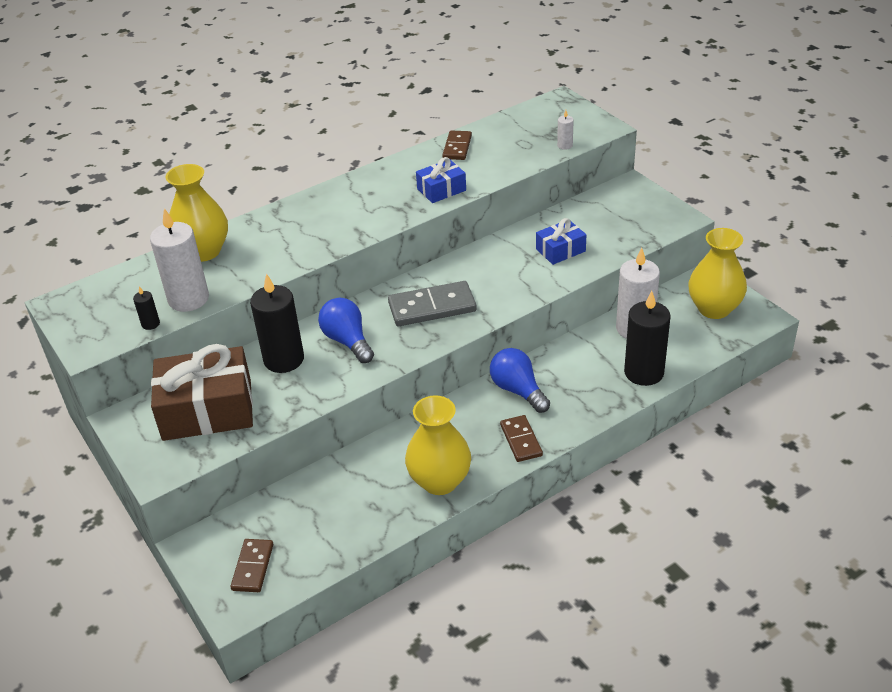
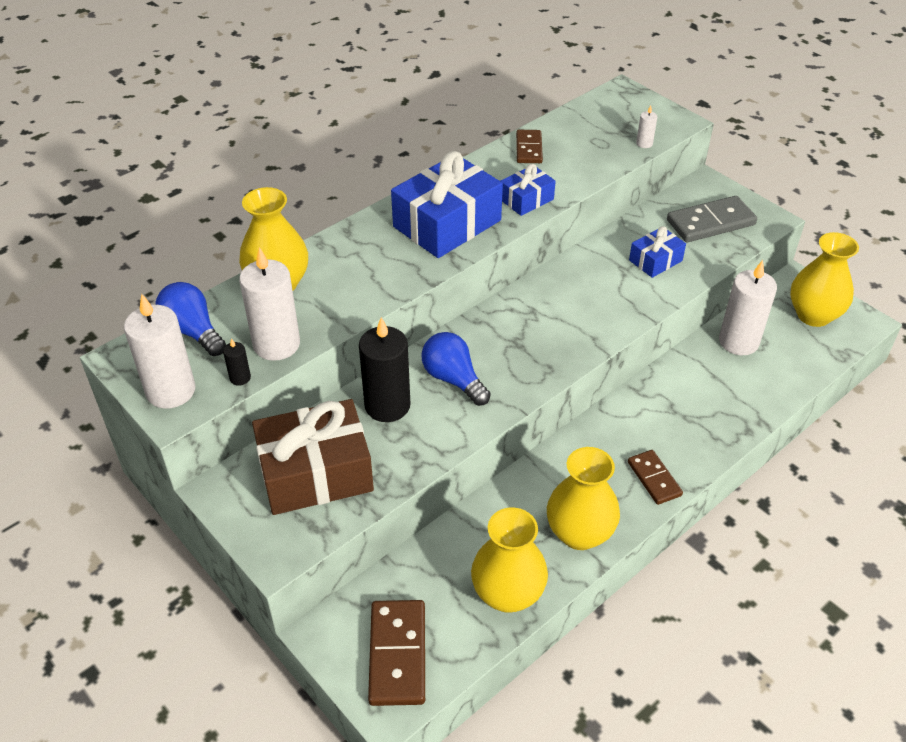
camera: 10 degrees left, 5 degrees up
brown domino [230,539,273,592] -> brown domino [368,600,425,706], size x1.61
grey domino [388,281,477,326] -> grey domino moved to [667,196,757,242]
blue light bulb [490,348,550,413] -> blue light bulb moved to [155,282,226,356]
black candle [624,291,671,386] -> none
none -> white candle [124,294,196,409]
none -> blue gift [391,151,503,258]
none -> yellow vase [471,507,548,613]

